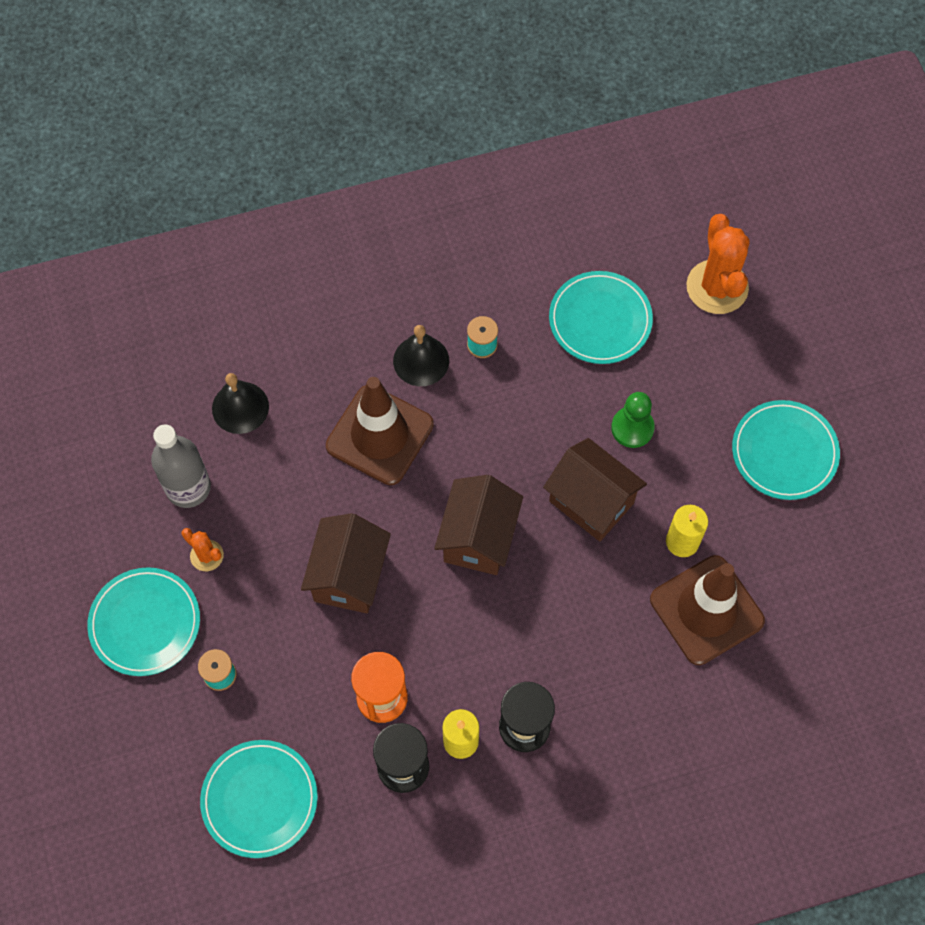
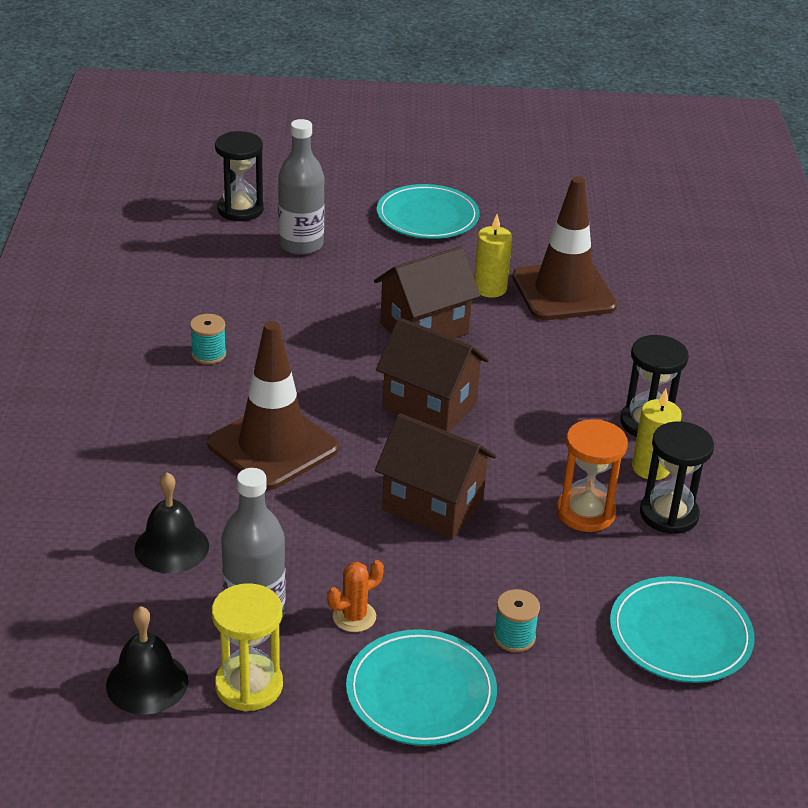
camera: 75 degrees left, 30 degrees down
black bell [393,325,449,386] -> black bell moved to [106,606,188,715]
turquoise plate [549,271,653,364] -> none
green pawn [611,392,655,448] -> none
orange cactus [686,214,750,314] -> black hourglass [215,131,264,221]
none -> yellow hourglass [212,583,283,711]
none -> grey bottle [278,119,325,255]

